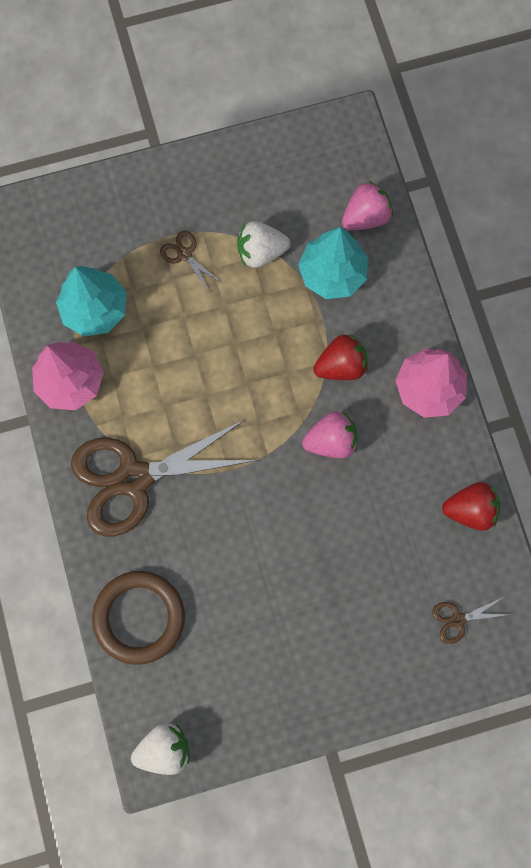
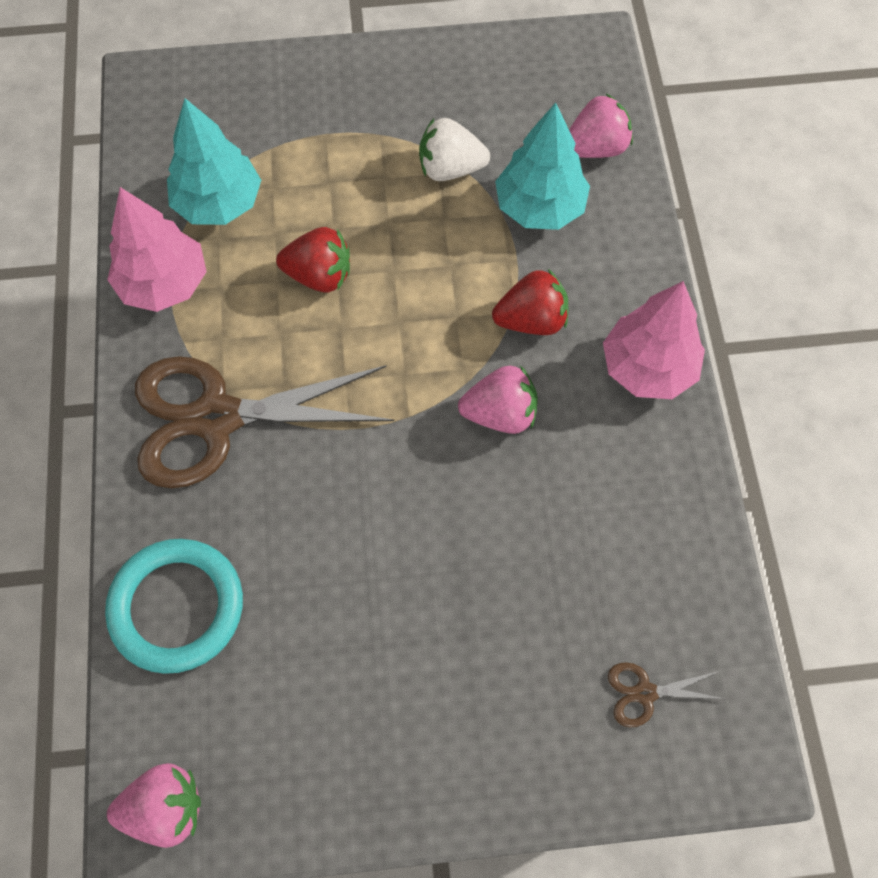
camera: 10 degrees right, 10 degrees down
brown ring [92,571,185,665] -> turquoise ring [105,539,243,674]
white strawberry [131,723,190,775] -> pink strawberry [107,763,201,848]
brown scissors [160,230,222,291] -> none
red strawberry [442,482,501,531] -> red strawberry moved to [276,227,350,292]

